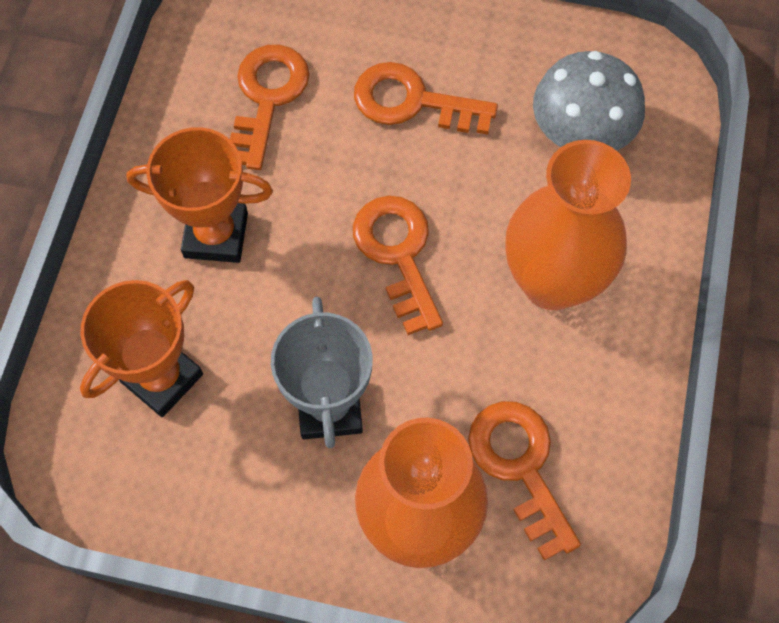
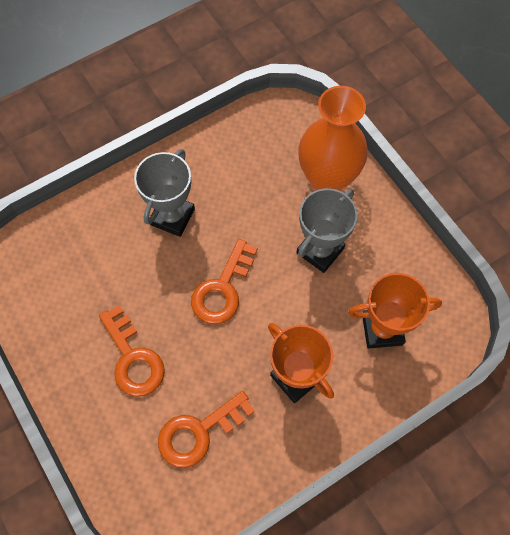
camera: 135 degrees left, 0 degrees up
orange key [468,401,581,561] -> none
orange vase [506,140,631,310] -> grey trophy [134,149,195,237]
grey mushroom [533,51,645,151] -> none

